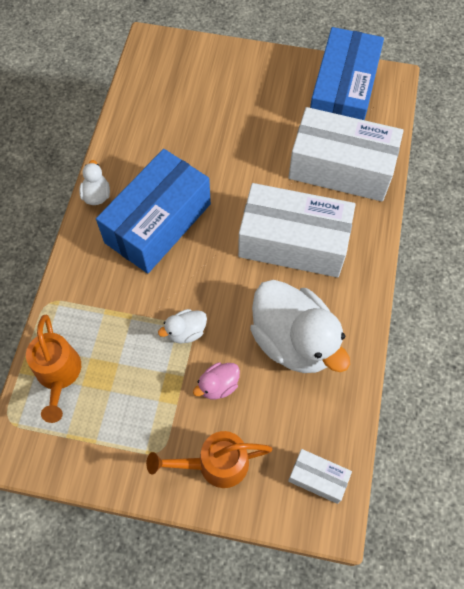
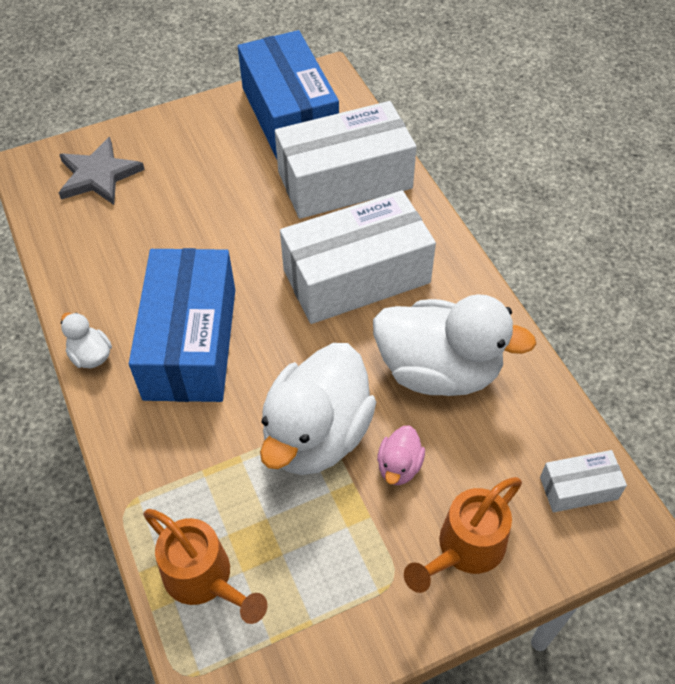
camera: 35 degrees left, 10 degrees down
white duck [158,309,207,344] -> white duck [260,343,376,475], size x2.30
none -> grey star [59,137,145,205]

